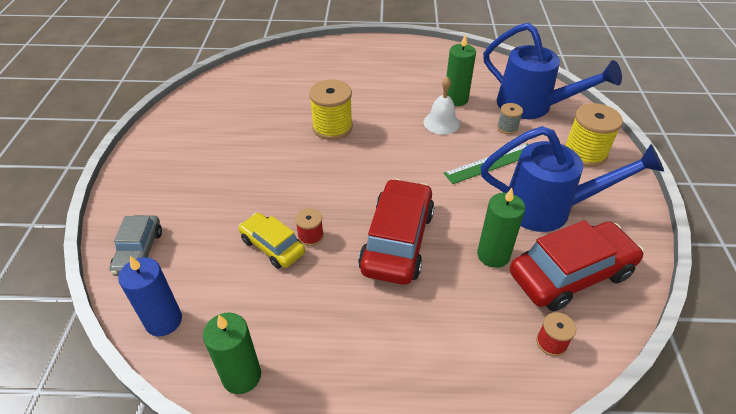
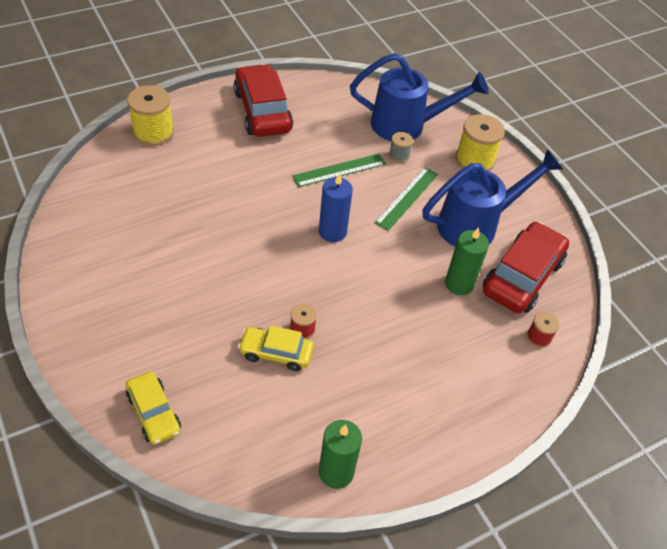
camera: 35 degrees left, 5 degrees up
grey car [109,215,162,276] -> yellow car [126,371,181,445]
blue candle [118,256,182,337] -> blue candle moved to [319,173,353,242]
yellow spool [309,79,353,140] -> yellow spool moved to [127,85,174,146]
red car [358,178,434,285] -> red car moved to [234,64,293,137]
white bell [424,76,460,135] -> green ruler [292,154,386,187]
green candle [446,34,476,106] -> none

